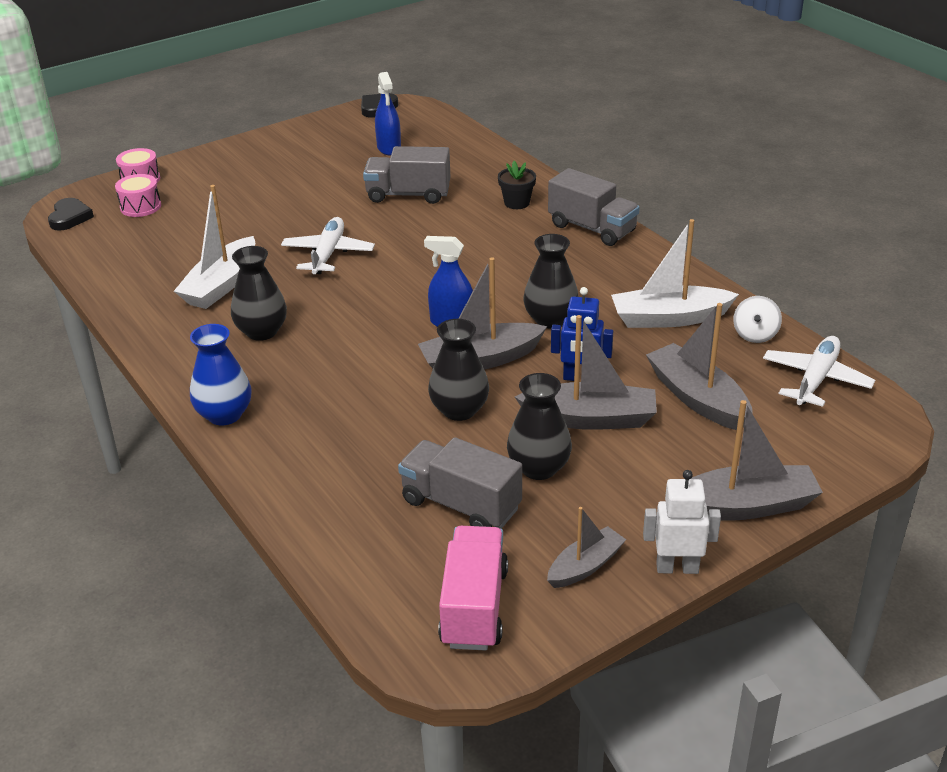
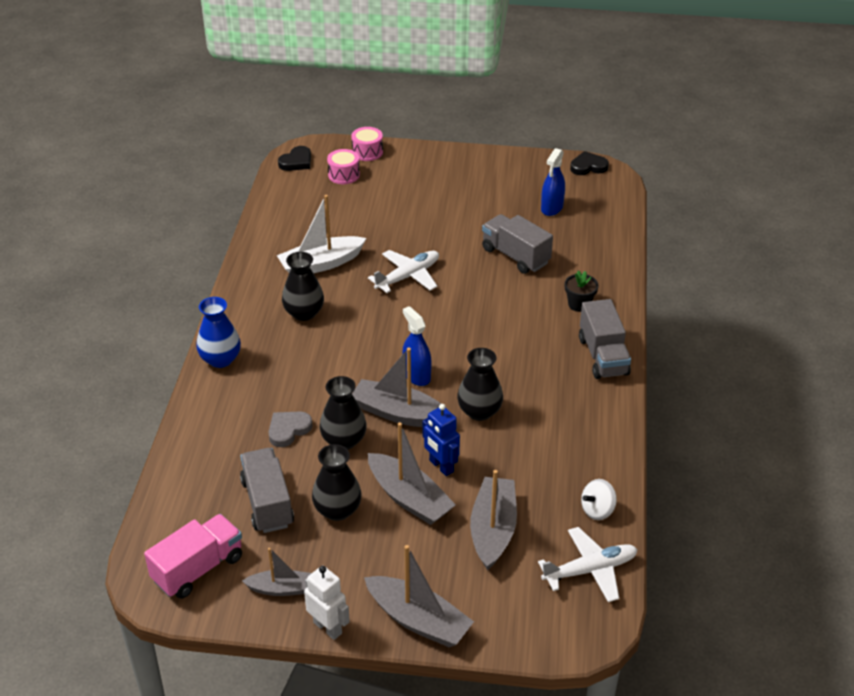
camera: 40 degrees right, 5 degrees up
white boat [611,219,739,328] -> none
none -> grey heart [269,411,313,447]

